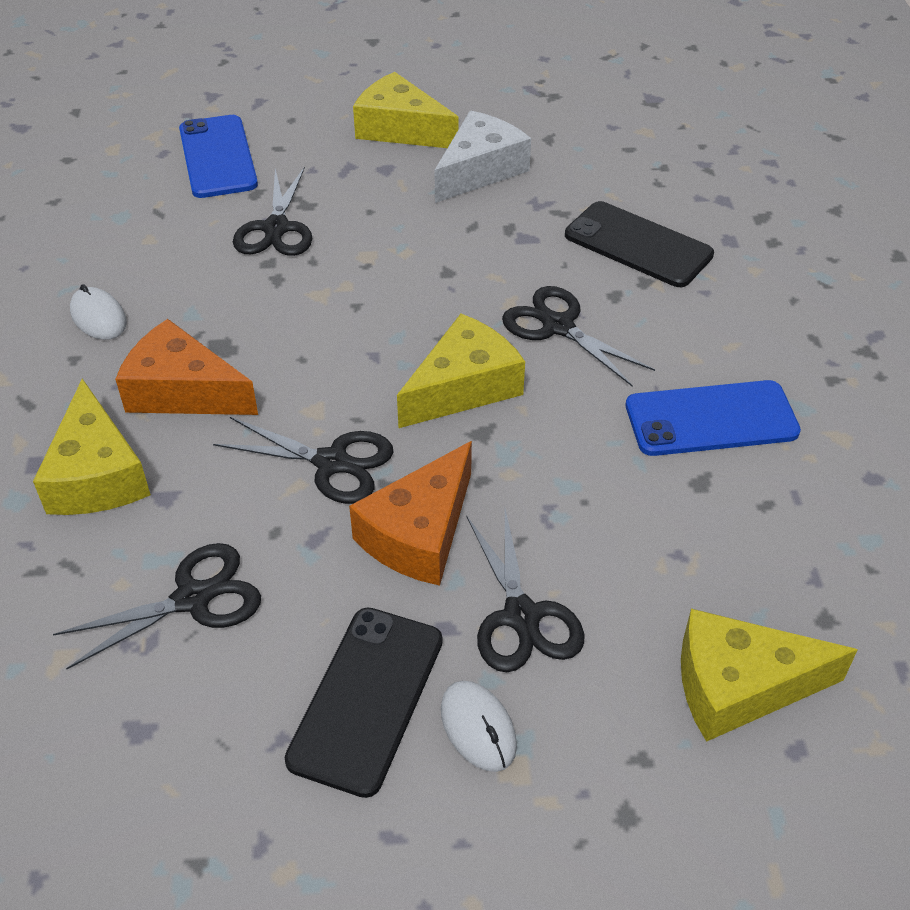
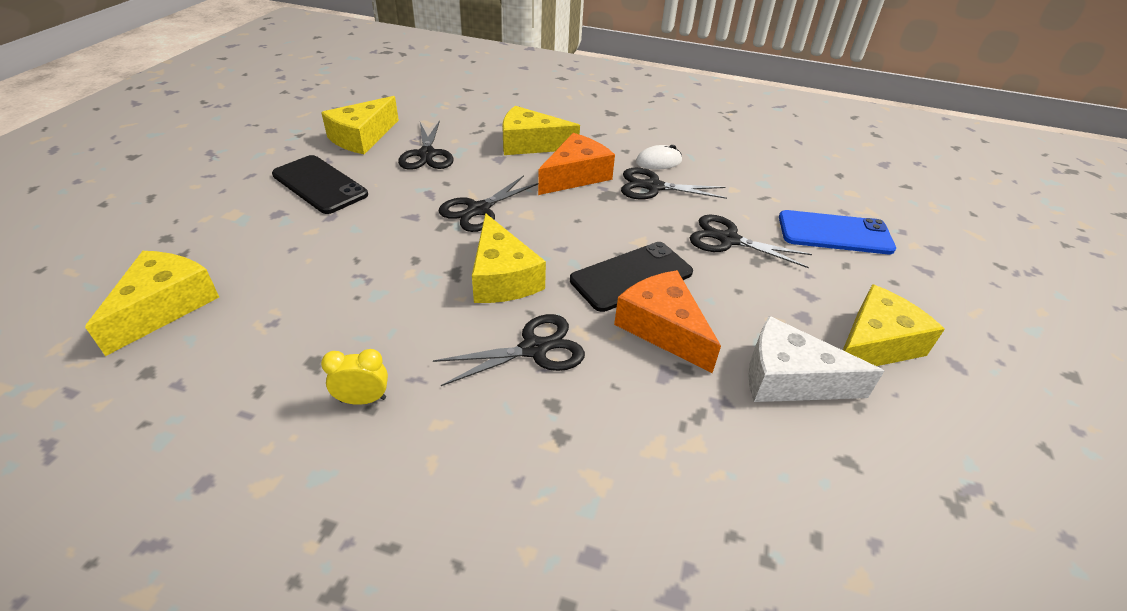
camera: 110 degrees right, 5 degrees down
orange cheese [349,441,472,586] -> orange cheese moved to [614,270,721,373]
white cheese [434,111,531,203] -> white cheese turned 135 degrees clockwise [748,316,884,402]
white mouse [441,681,517,772] -> none
black scissors [467,509,584,672] -> black scissors moved to [621,168,727,200]
black phone [565,201,714,287] -> black phone moved to [570,242,693,312]
blue phone [626,380,801,456] -> yellow clock [321,349,388,405]
none -> yellow cheese [321,96,399,154]

